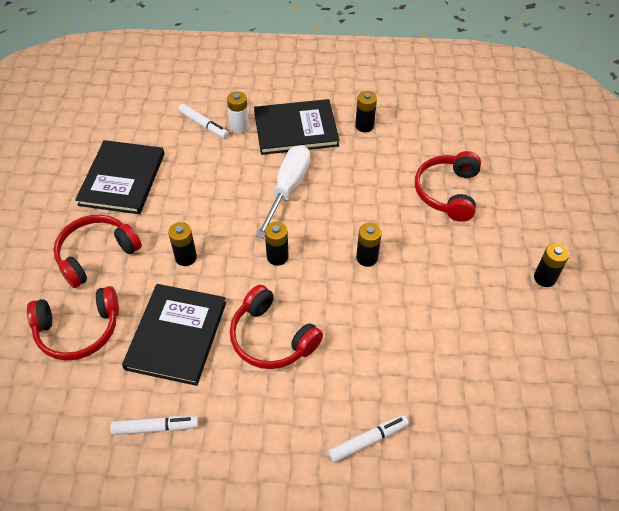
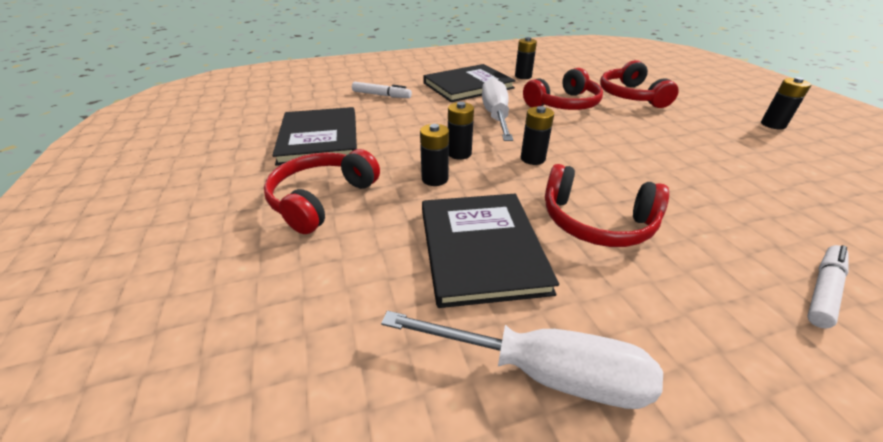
camera: 20 degrees left, 15 degrees down
red headphones [27,286,119,361] -> red headphones moved to [523,68,603,110]
white marker [110,416,198,435] -> white screwdriver [381,311,663,409]
white battery [227,91,249,133] -> none
black battery [356,223,382,267] -> black battery moved to [448,102,474,160]

